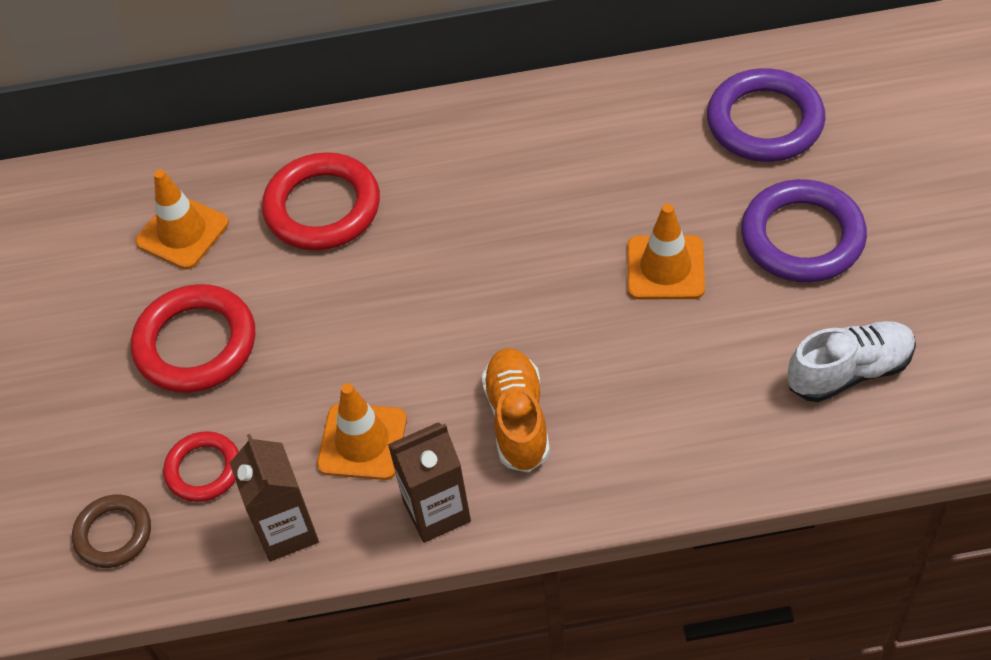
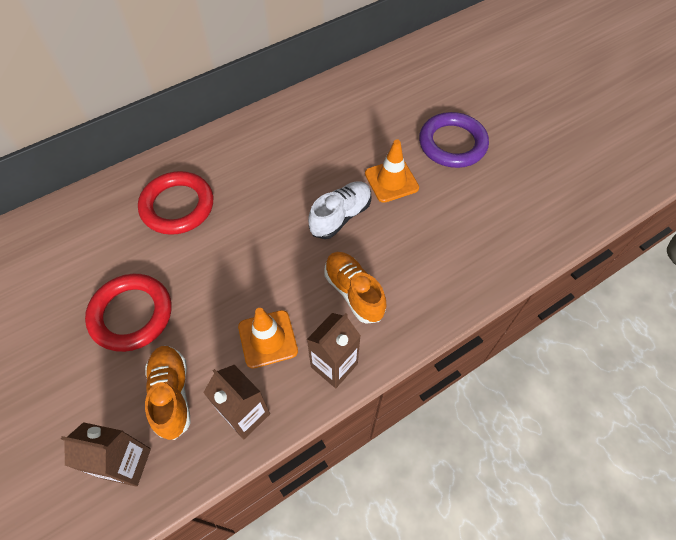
camera: 30 degrees left, 5 degrees up
brown ring [72,495,151,568] -> brown carton [61,422,151,487]
orange traffic cone [135,170,229,269] -> none
red ring [163,431,239,502] -> orange shoe [145,346,191,440]
purple ring [707,68,826,162] -> none
white shoe [788,321,916,402] -> white shoe moved to [308,181,371,239]

